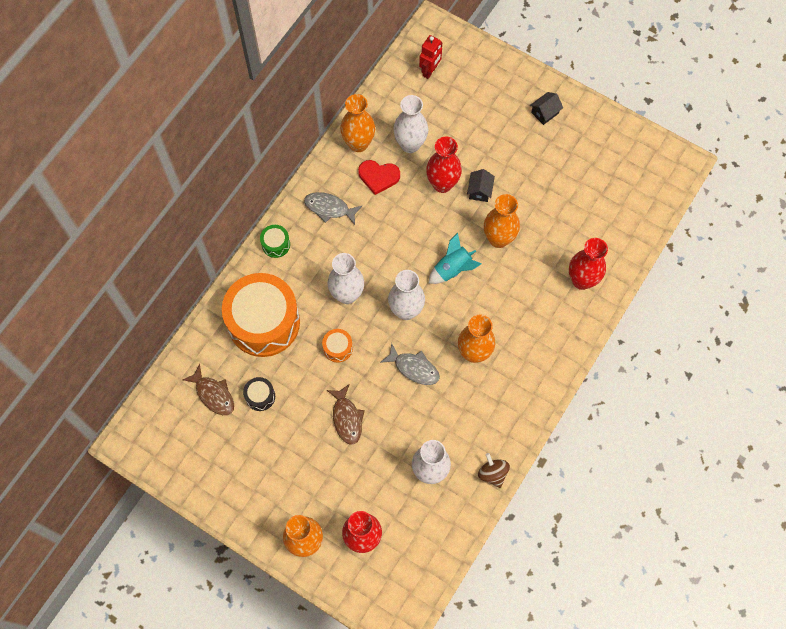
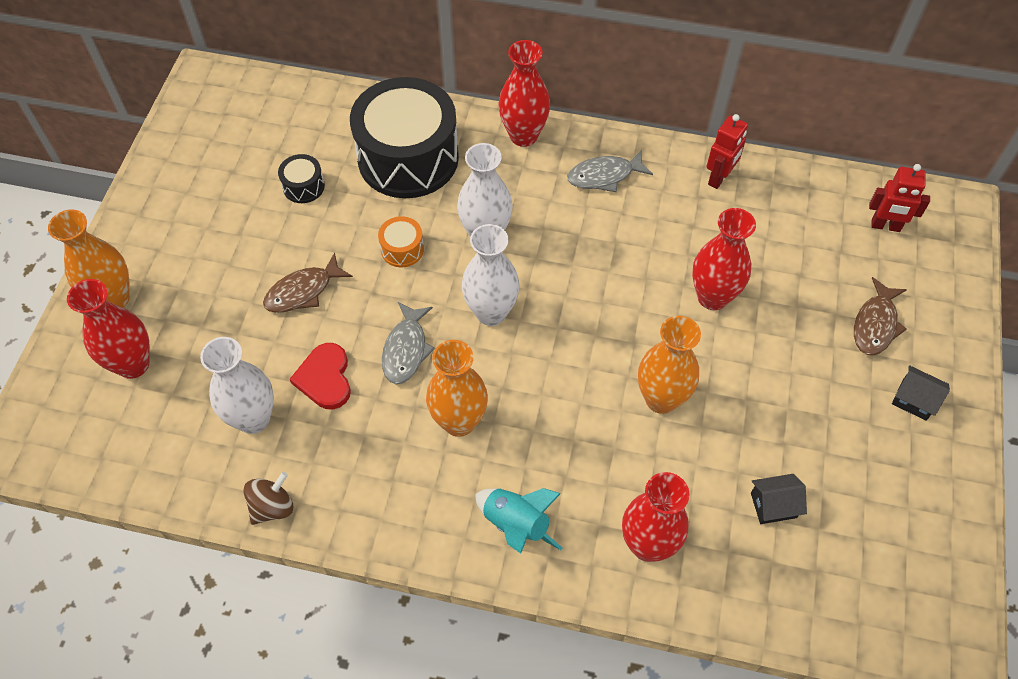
camera: 70 degrees right, 10 degrees down
brown fish [182,364,234,415] -> brown fish moved to [854,277,907,356]
orange drum [222,273,300,357] -> black drum [350,77,459,198]
green drum [260,225,290,258] -> red vase [498,40,550,147]
grey fish [304,192,362,225] -> grey fish turned 105 degrees counterclockwise [567,150,653,192]
orange vase [340,94,375,152] -> red robot [706,114,748,189]
red heart [358,160,400,195] -> red heart moved to [290,343,351,410]
white vase [393,95,428,153] -> none
turquoise rocket [429,232,481,284] -> turquoise rocket moved to [475,488,562,554]
black house [467,169,495,202] -> black house moved to [751,474,807,524]

